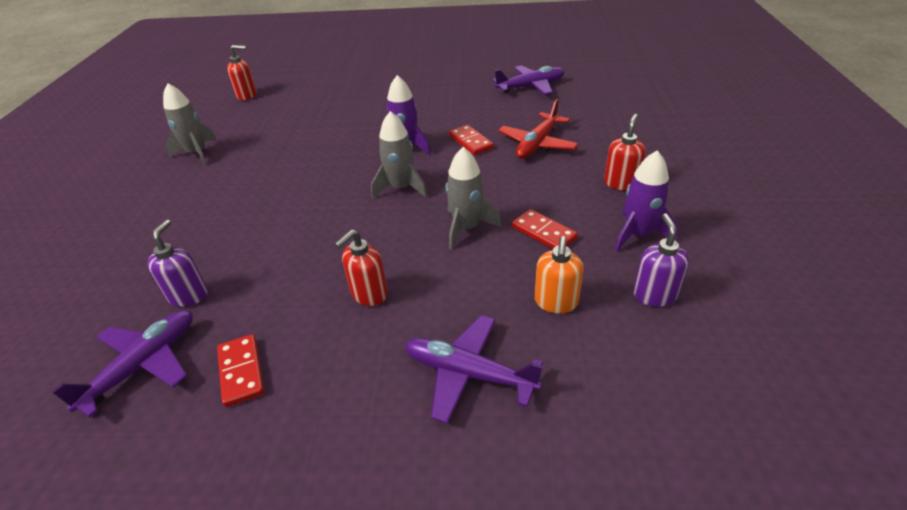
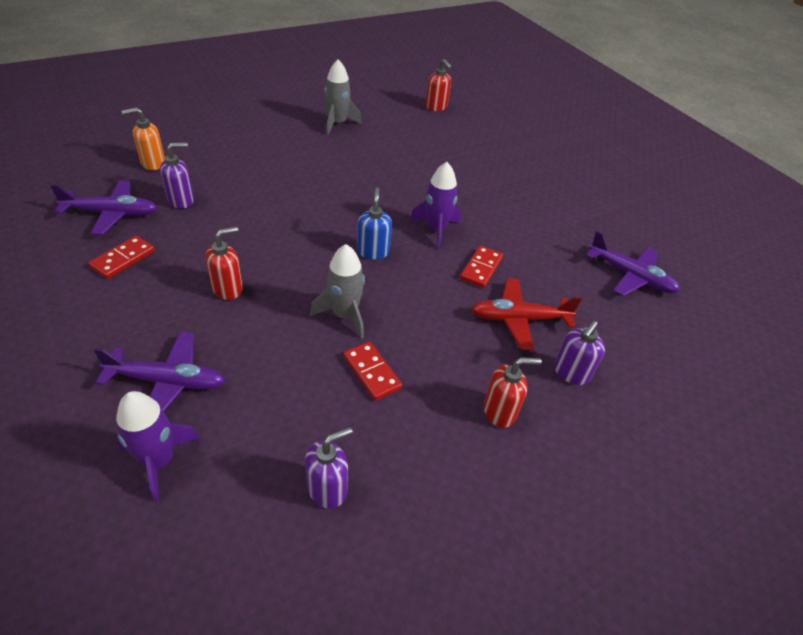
camera: 50 degrees right, 5 degrees up
red soap dispenser [335,230,388,306] -> red soap dispenser turned 135 degrees clockwise [205,226,243,300]
grey rocket [371,111,427,199] -> blue soap dispenser [357,187,392,260]
purple plane [405,315,543,424] -> purple plane turned 105 degrees clockwise [93,331,225,411]
red domino [512,209,578,249] -> red domino turned 45 degrees counterclockwise [343,342,402,401]
orange soap dispenser [535,236,584,314] -> orange soap dispenser moved to [121,107,165,170]
purple rocket [615,150,678,252] -> purple rocket moved to [116,391,199,502]
none -> purple soap dispenser [554,321,605,385]

